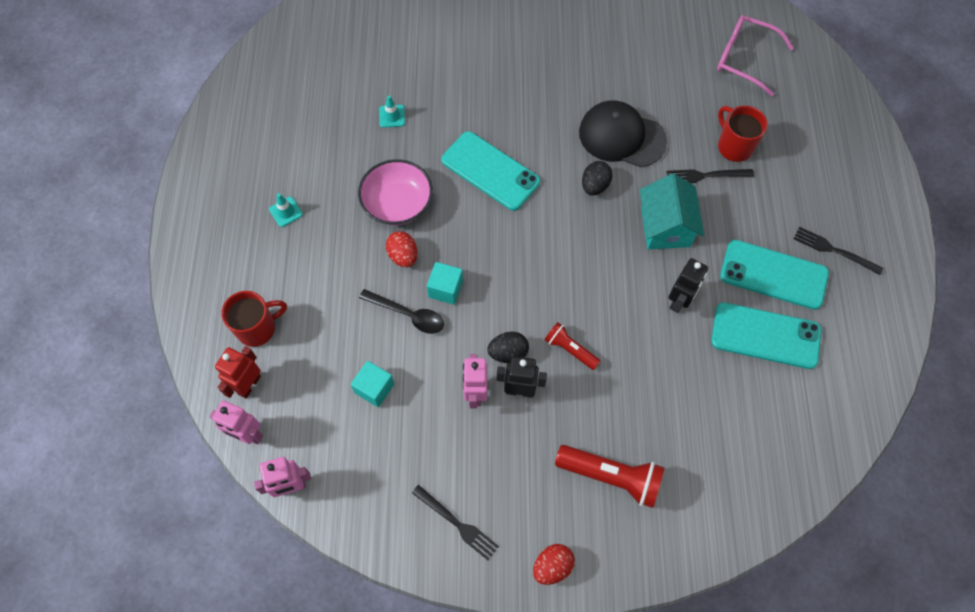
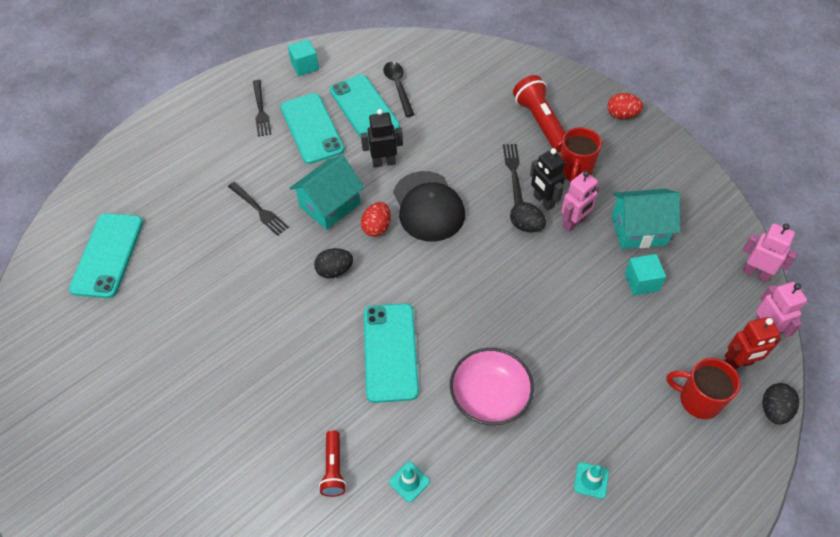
camera: 130 degrees left, 10 degrees down
black spoon [359,289,444,334] -> black spoon moved to [383,62,415,117]
red egg [386,231,417,267] -> red egg moved to [361,202,391,237]
black fork [412,485,499,560] -> black fork moved to [503,144,523,205]
turquoise cube [427,262,463,305] -> turquoise cube moved to [288,39,319,76]
red flashlight [544,322,600,370] -> red flashlight moved to [319,430,347,497]
black cap [579,101,667,167] -> black cap moved to [393,171,465,242]
pink glasses [717,15,794,96] -> turquoise phone [69,213,143,298]
red mug [718,106,768,162] -> red mug moved to [560,127,602,182]
none -> turquoise house [612,189,680,249]
none -> black egg [762,383,799,425]

